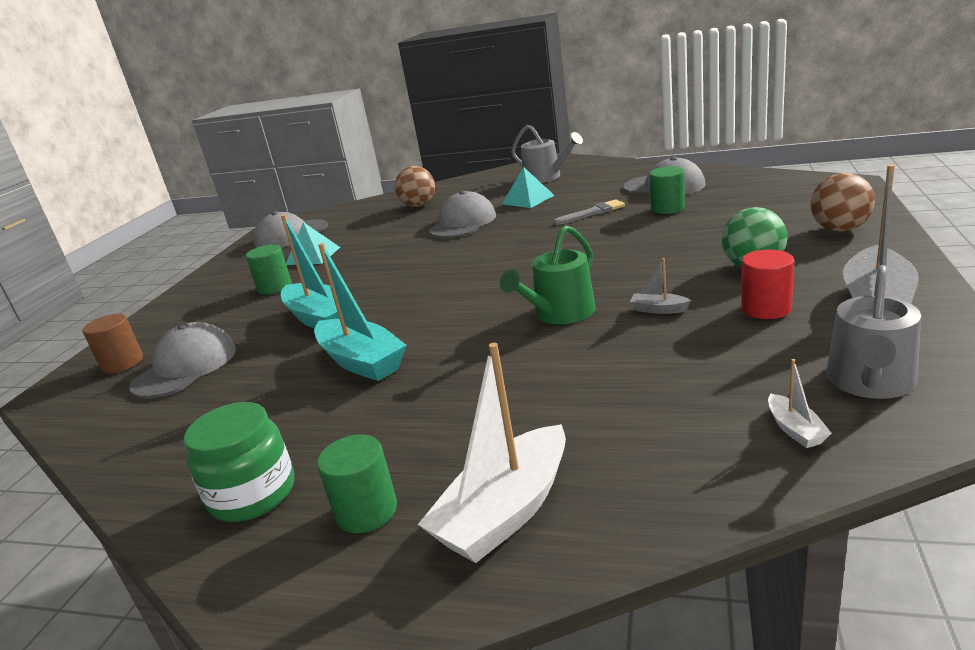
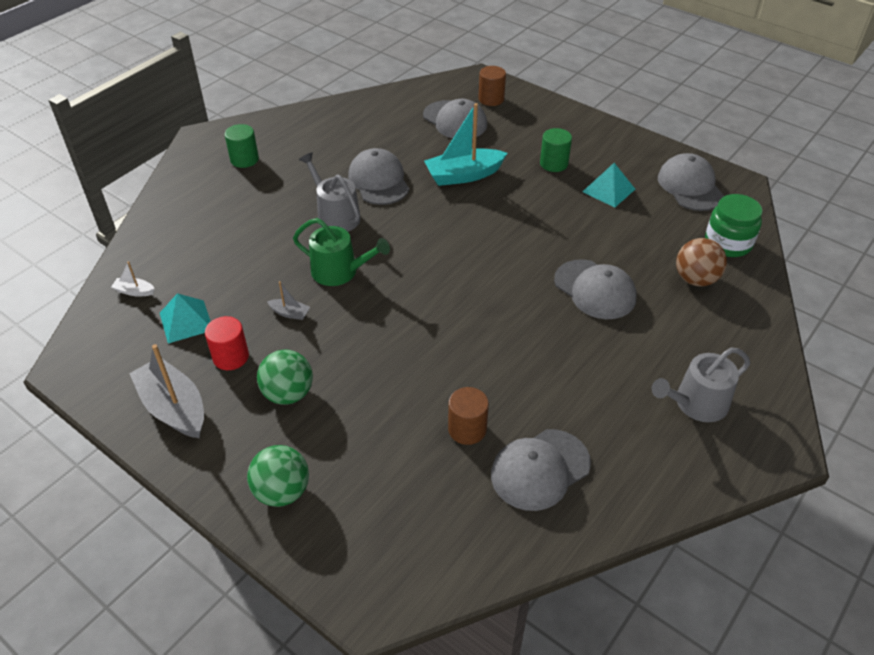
camera: 110 degrees right, 20 degrees up
green jar [183,402,294,522] -> green jar moved to [705,194,763,257]
turquoise boat [314,243,407,381] -> grey cap [348,148,409,205]
white boat [418,343,566,563] -> none
green watering can [500,225,595,324] -> green watering can turned 135 degrees clockwise [293,218,390,286]
turquoise pyramid [502,167,555,208] -> turquoise pyramid moved to [160,293,211,344]
grey brush [554,199,625,225] -> none
grey boat [630,258,691,314] -> grey boat turned 60 degrees clockwise [267,281,310,320]
green cylinder [649,166,685,214] -> brown cylinder [448,387,489,445]
brown ball [810,173,875,232] -> green ball [247,445,309,507]
grey watering can [826,265,921,399] -> grey watering can moved to [299,152,361,232]

